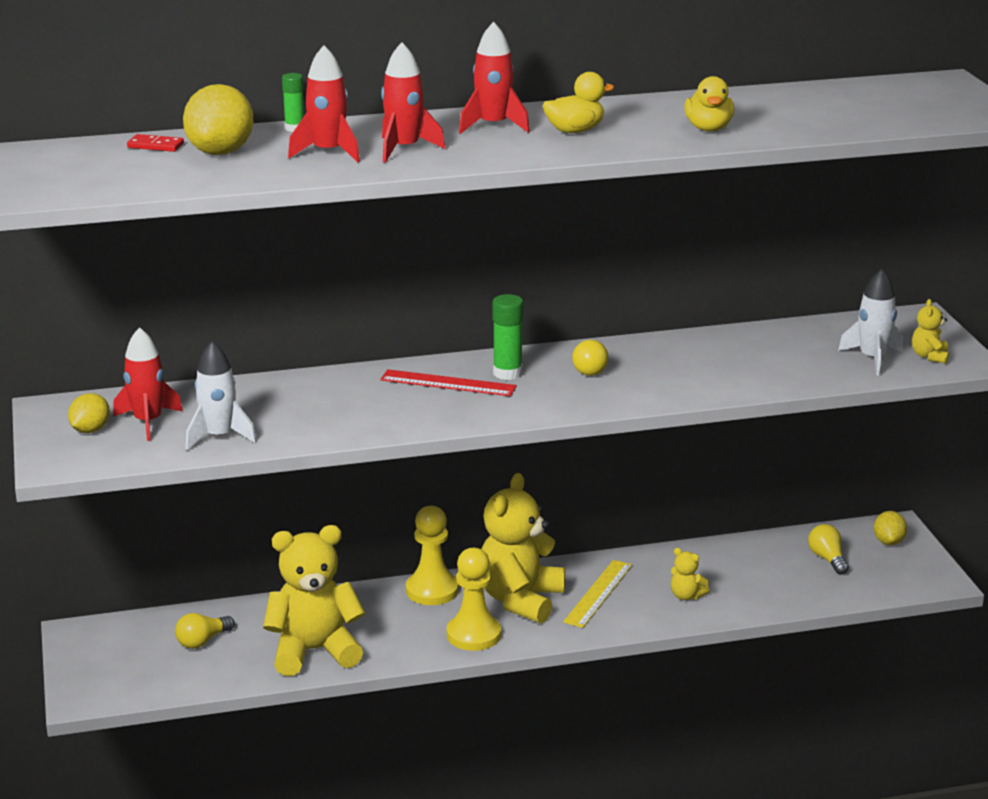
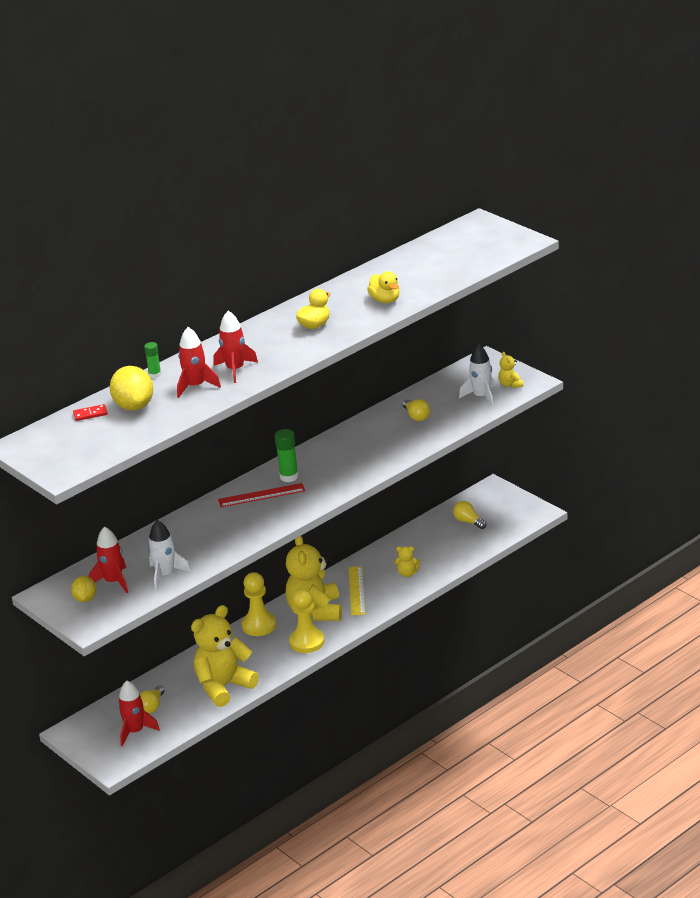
camera: 25 degrees left, 5 degrees up
red rocket [459,22,530,134] -> red rocket moved to [118,681,160,747]
yellow light bulb [572,340,608,376] -> yellow light bulb moved to [403,399,430,421]
yellow lemon [874,511,907,545] -> none

